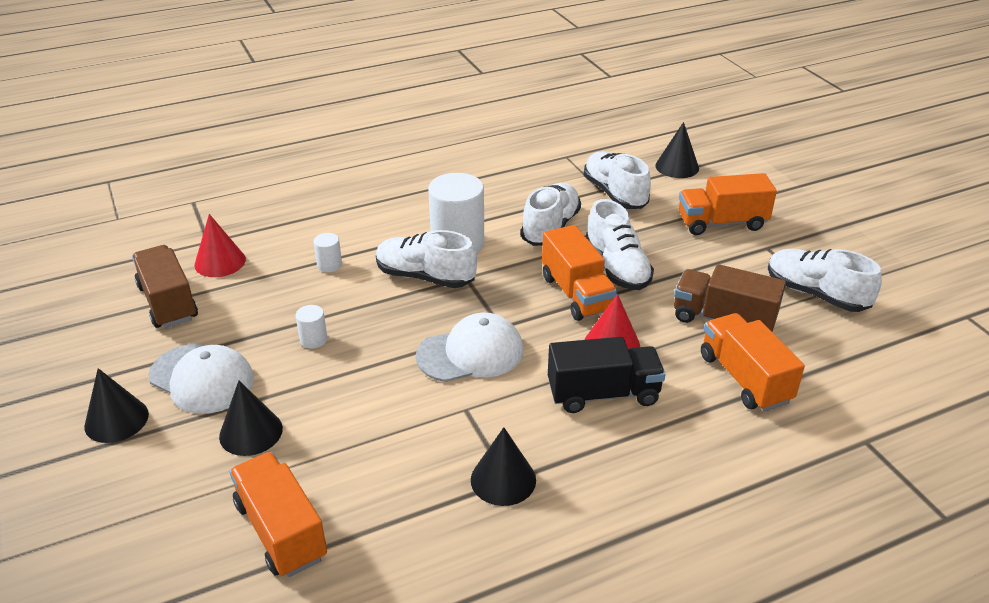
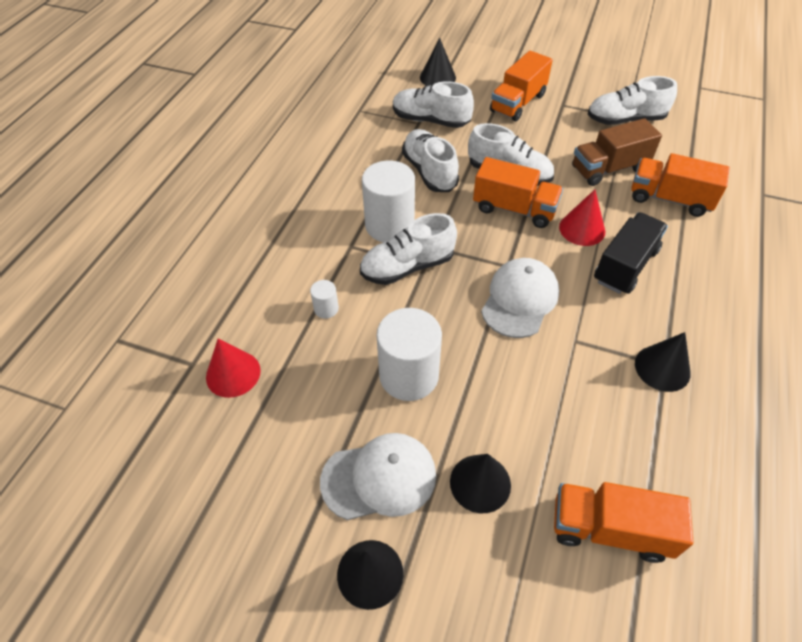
camera: 45 degrees left, 15 degrees up
brown truck [132,245,198,328] -> none
white cylinder [295,305,328,349] -> white cylinder [377,308,442,401], size x2.21

